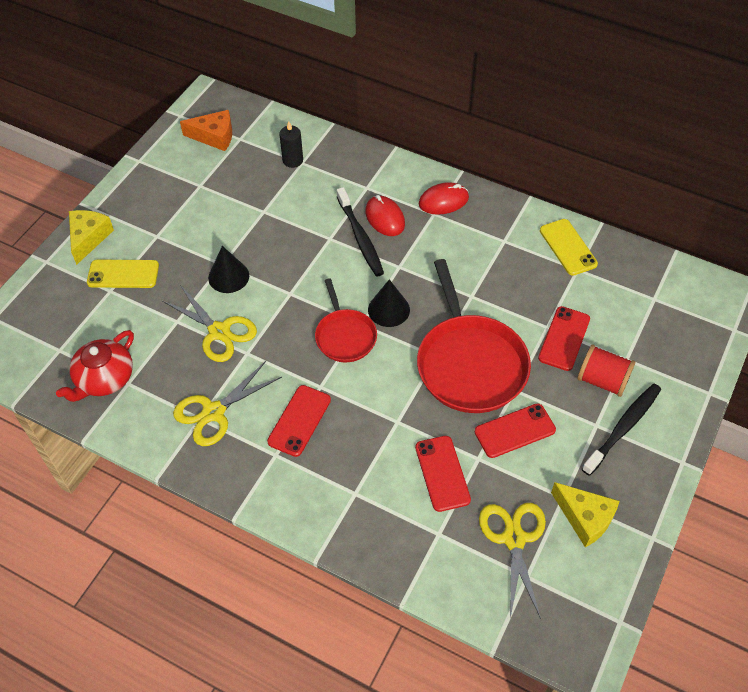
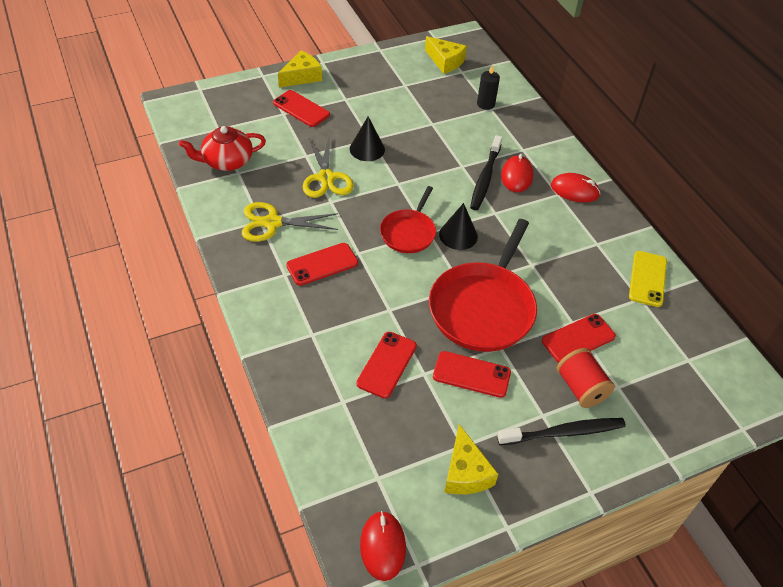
camera: 35 degrees right, 5 degrees down
yellow phone [87,260,159,288] -> red phone [273,90,330,127]
orange cheese [180,110,232,151] -> yellow cheese [425,36,467,74]
yellow scissors [479,503,546,619] -> none
none -> red mouse [360,511,406,581]

